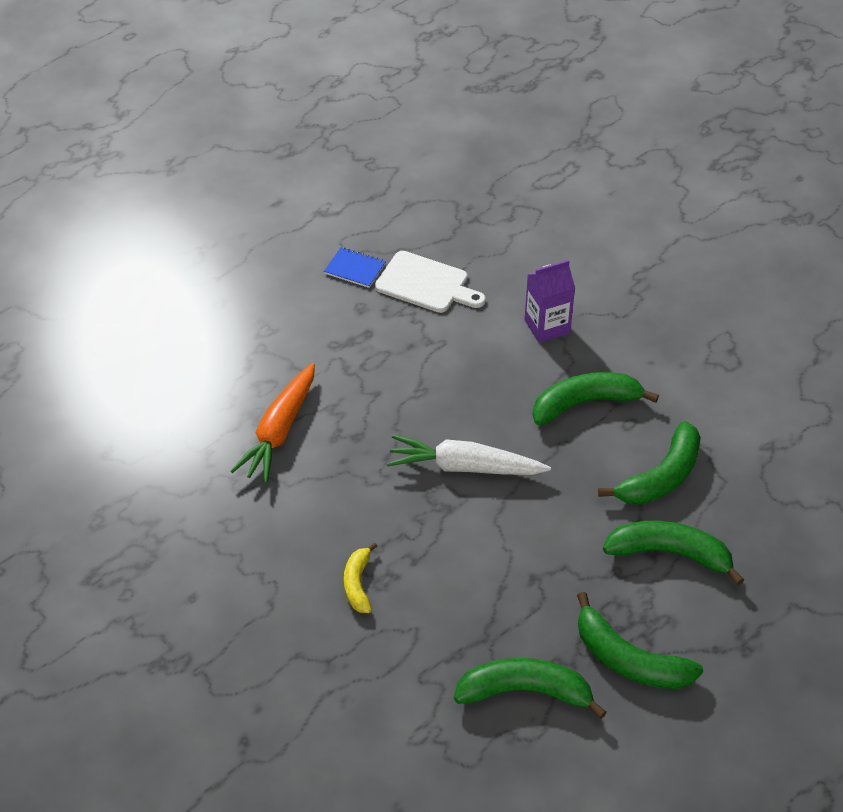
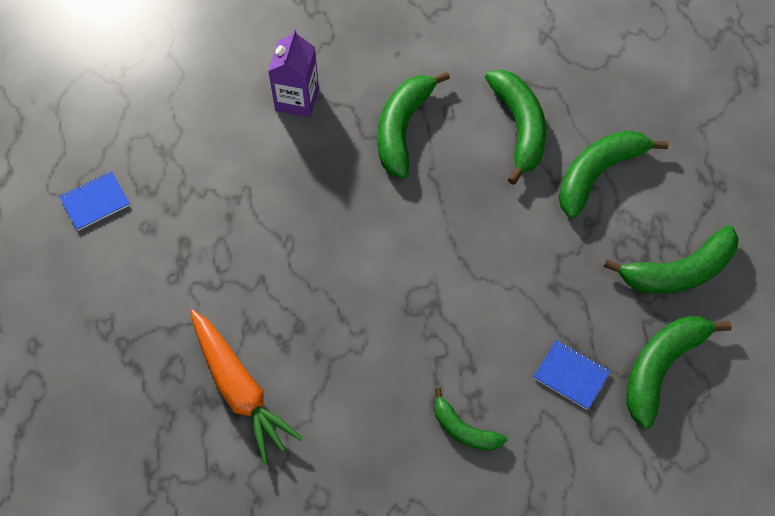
camera: 55 degrees left, 15 degrees up
yellow banana [344,542,377,613] -> green banana [435,387,507,451]
white cutting board [375,251,486,313] -> none
white carrot [387,435,551,475] -> none
none -> blue notebook [533,340,610,410]

